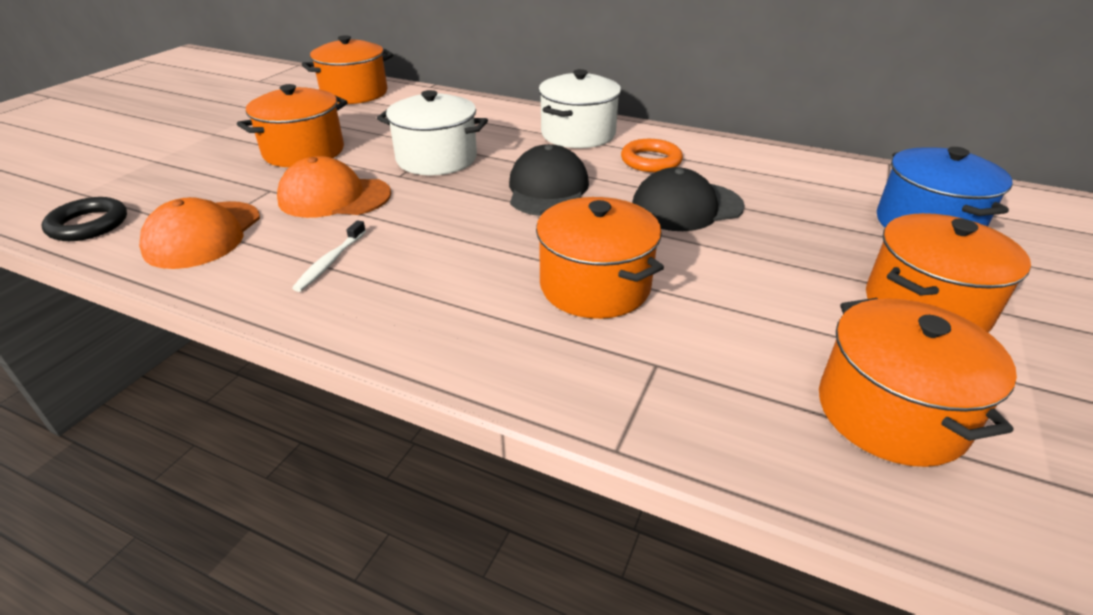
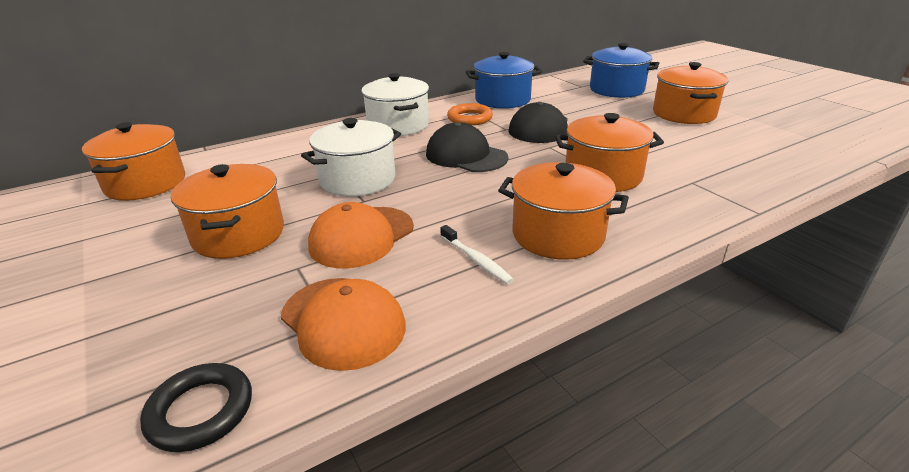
camera: 55 degrees left, 5 degrees down
orange pot [819,298,1017,467] -> orange pot moved to [498,162,629,260]
none -> blue pot [466,52,542,109]

